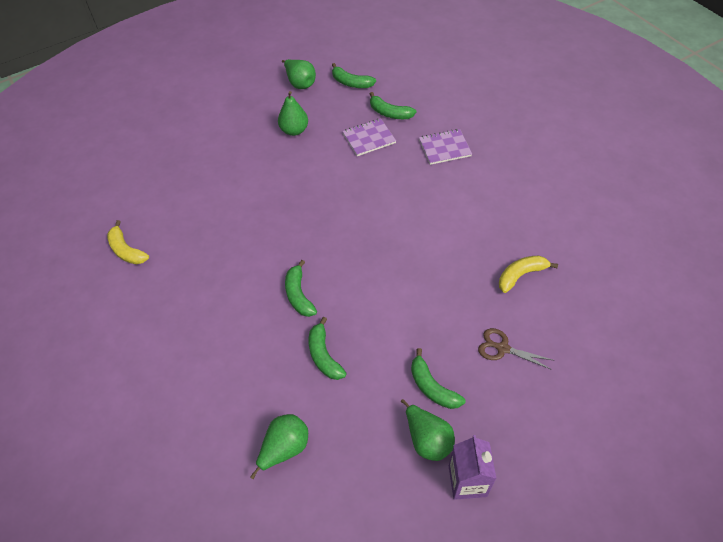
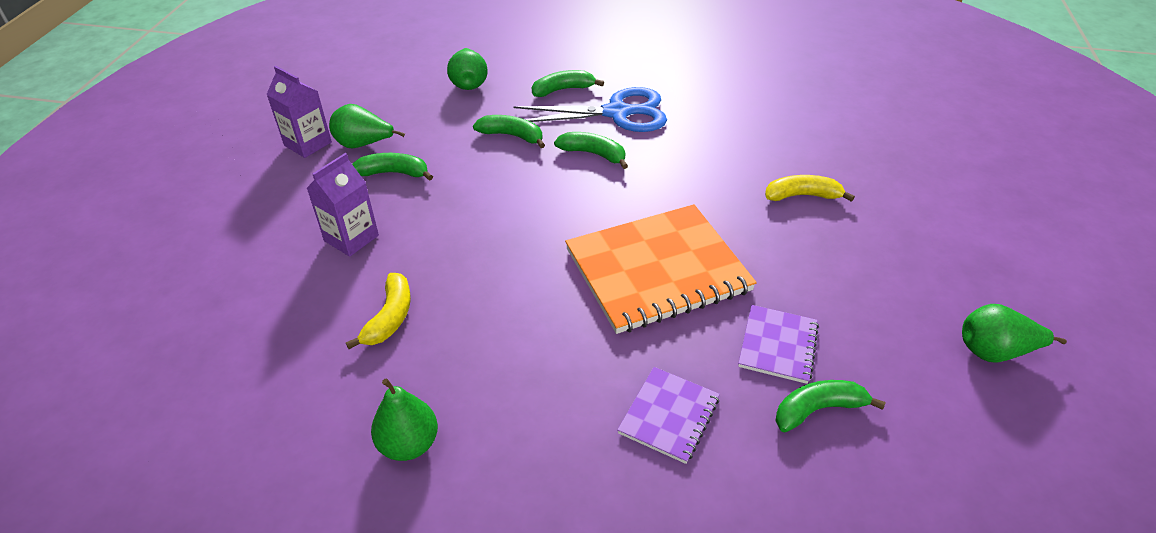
camera: 130 degrees right, 10 degrees down
yellow banana [107,220,149,264] -> yellow banana moved to [765,175,855,202]
green pear [278,91,308,136] -> green pear moved to [371,378,438,461]
green banana [332,63,376,88] -> green banana moved to [532,70,604,97]
brown scissors [478,328,555,370] -> purple carton [307,153,379,257]
none -> blue scissors [513,87,667,132]
none -> orange notebook [565,204,757,334]

